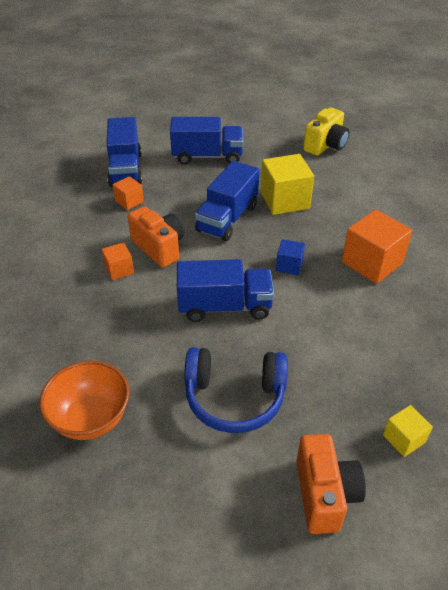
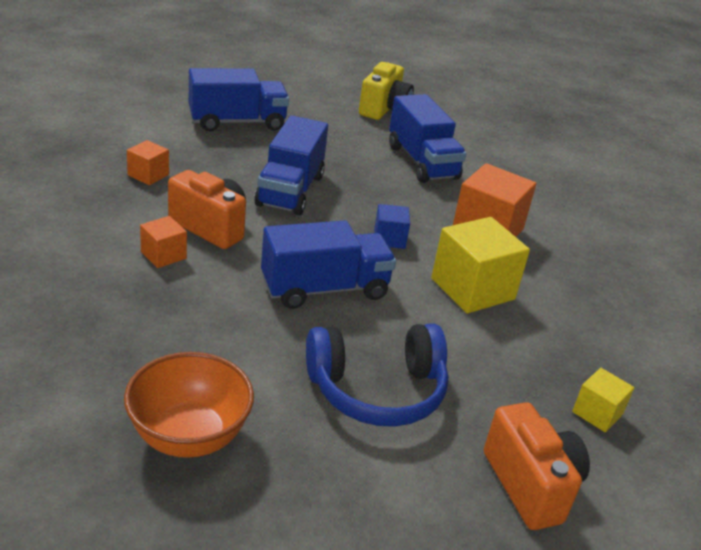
camera: 20 degrees left, 10 degrees down
blue truck [106,117,142,187] -> blue truck moved to [389,94,466,183]
yellow cube [261,154,314,215] -> yellow cube moved to [431,217,530,313]

